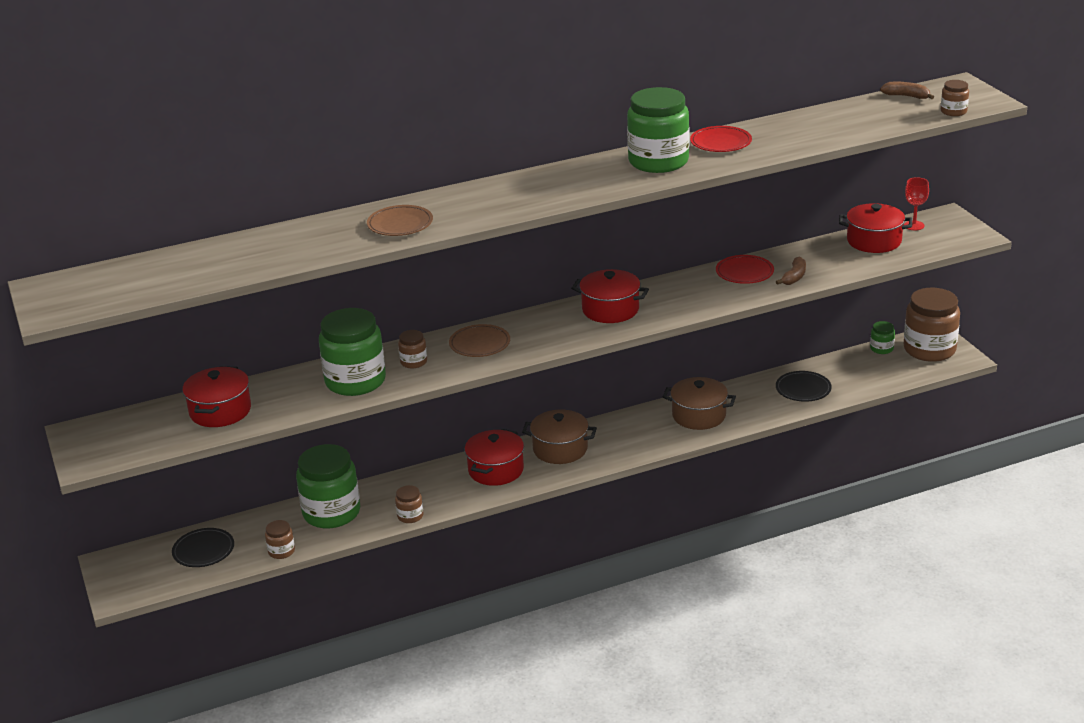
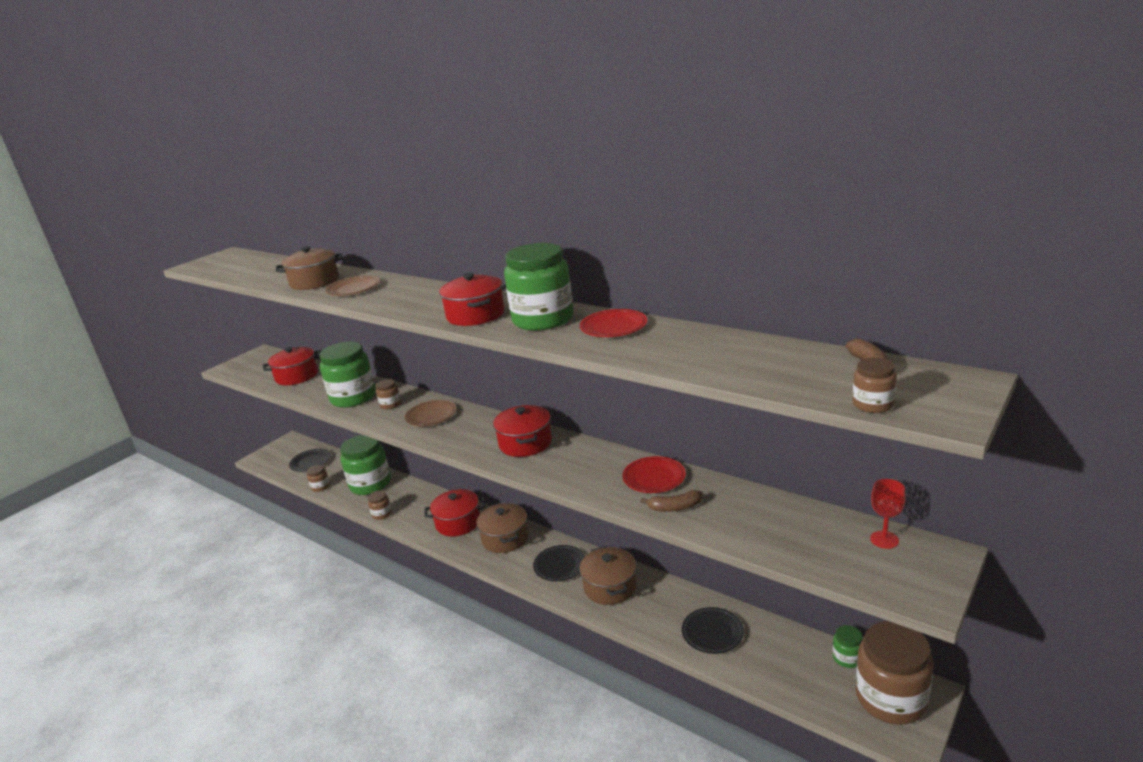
camera: 60 degrees right, 5 degrees down
red pot [839,203,912,253] -> red pot moved to [439,273,504,326]
none -> brown pot [276,246,343,290]
none -> black plate [533,545,585,581]

